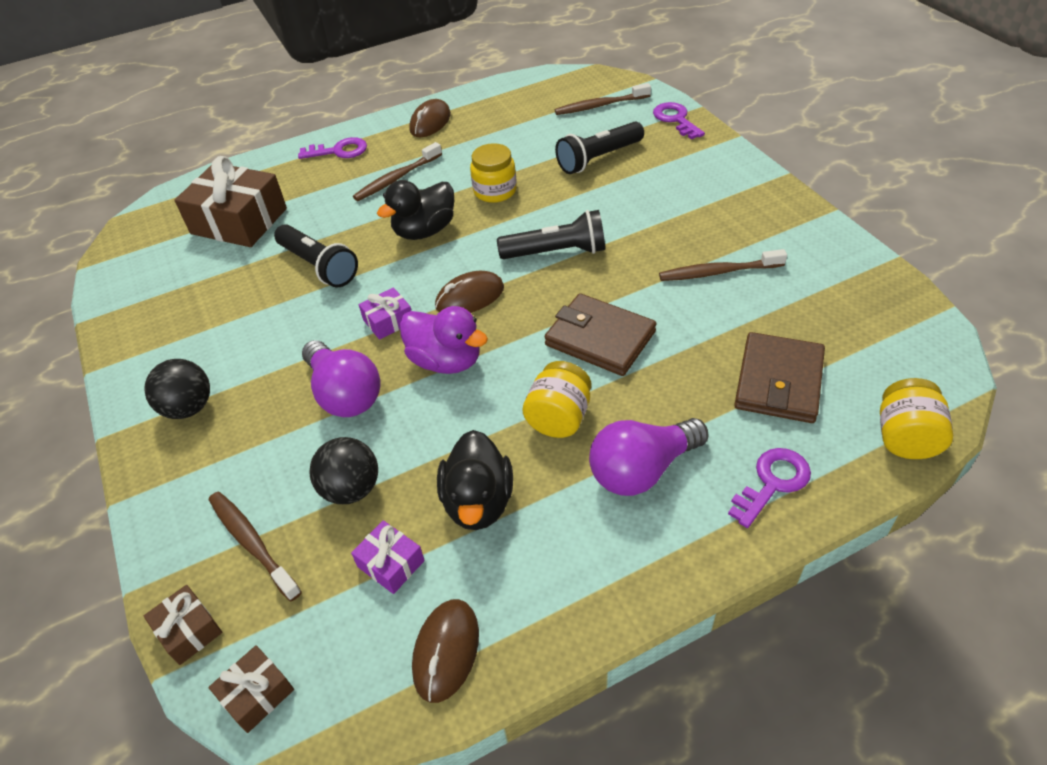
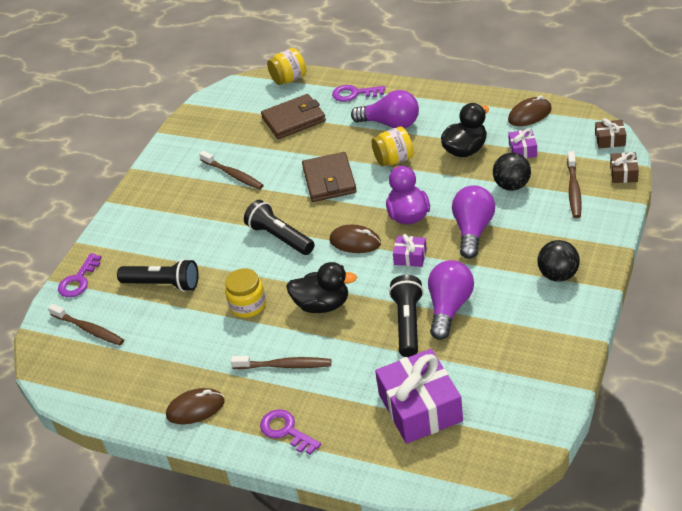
camera: 130 degrees left, 5 degrees down
brown gift [174,156,287,247] -> purple gift [375,349,463,444]
none -> purple light bulb [428,260,474,340]

